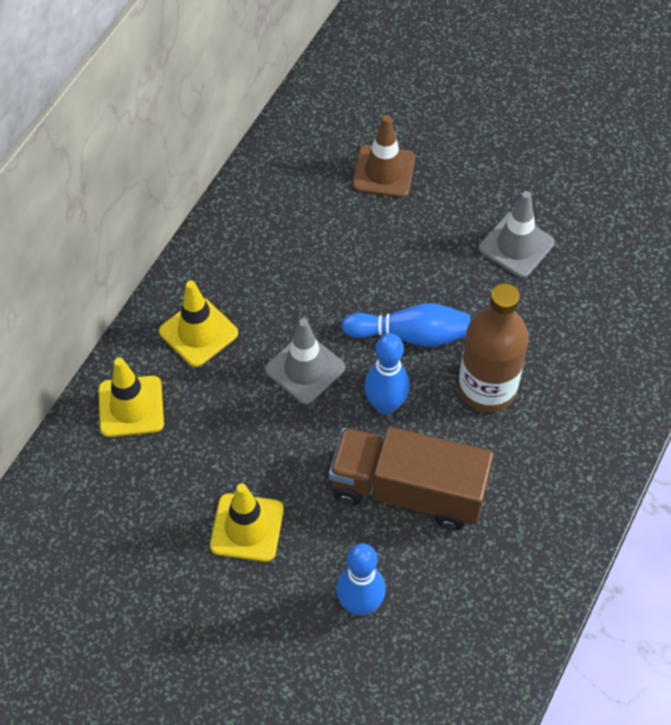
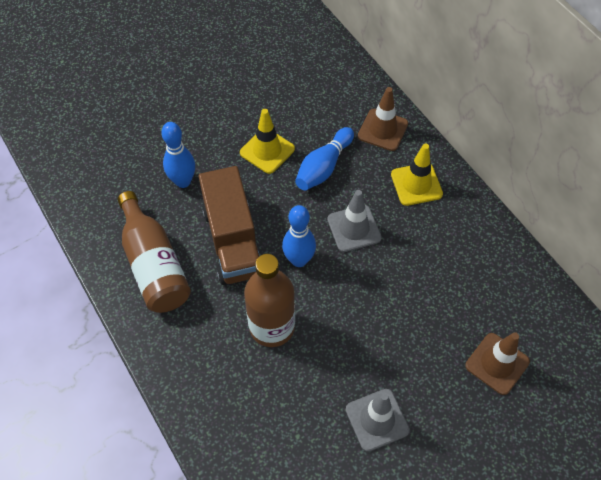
camera: 120 degrees right, 0 degrees up
yellow traffic cone [98,357,164,437] -> brown traffic cone [358,87,408,151]
brown truck [329,427,494,530] -> brown truck turned 120 degrees clockwise [199,166,260,285]
blue bowling pin [341,303,470,347] -> blue bowling pin moved to [295,127,354,190]
none -> brown bottle [118,191,191,313]

